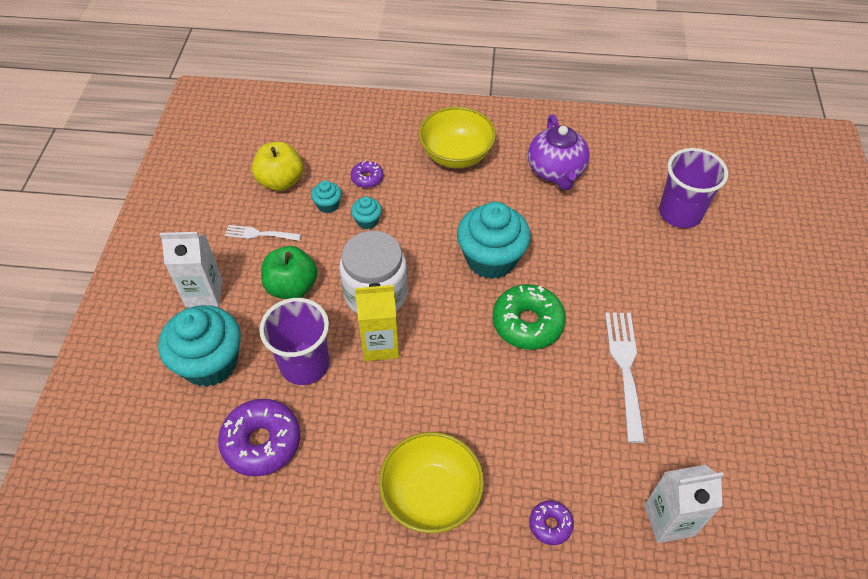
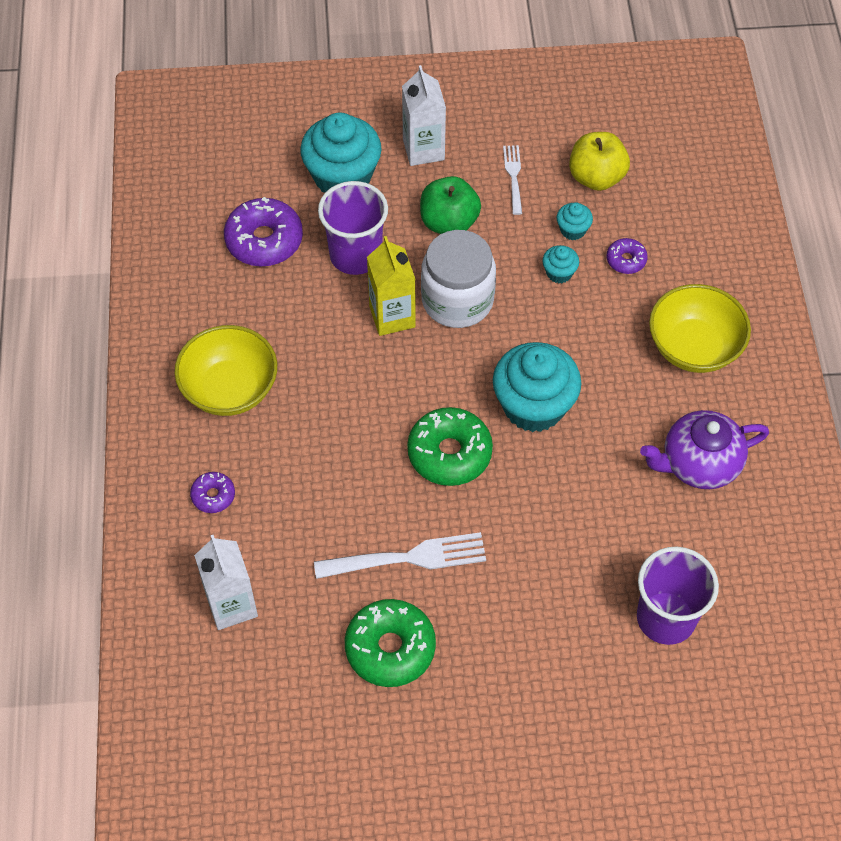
camera: 80 degrees right, 5 degrees up
none -> green donut [345,599,436,687]

